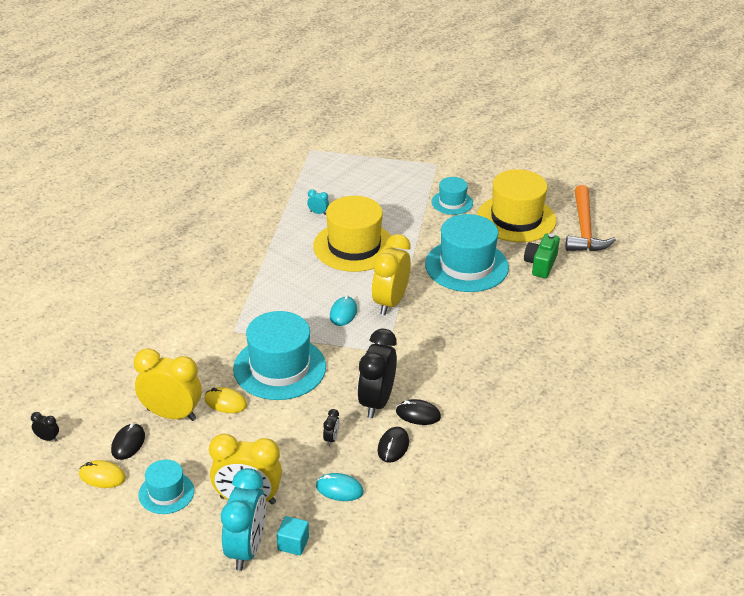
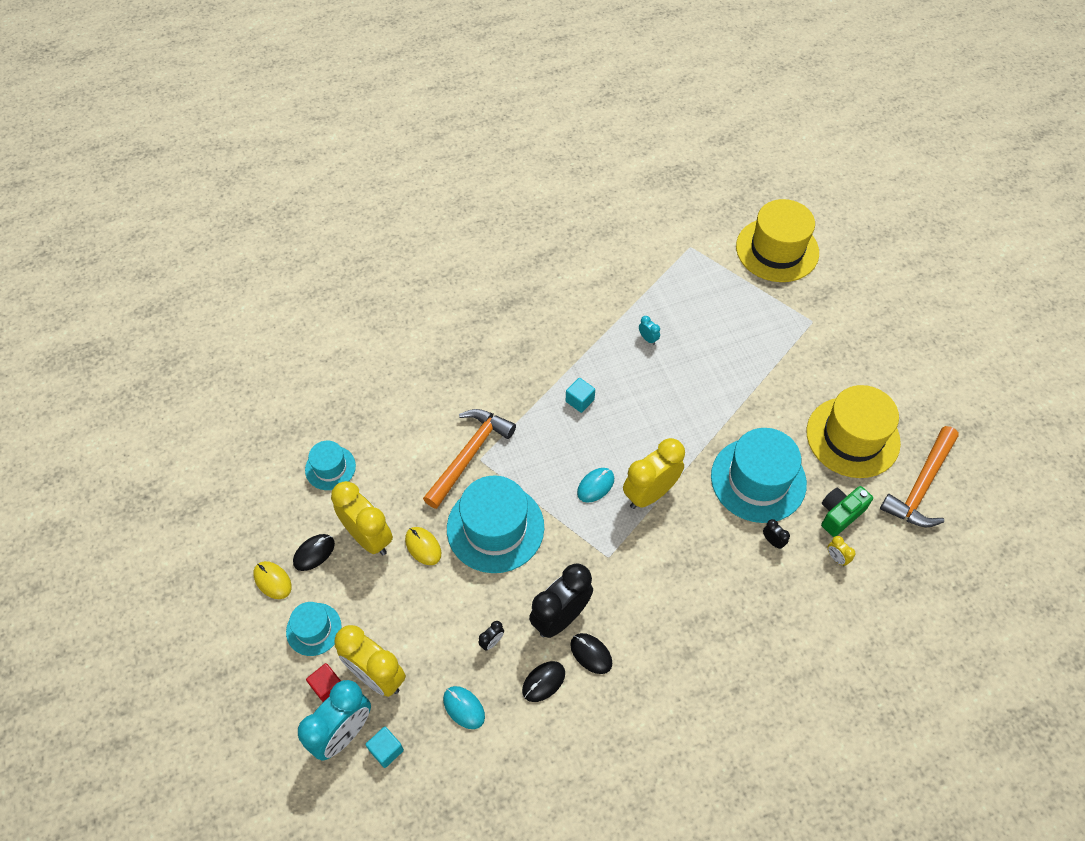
camera: 30 degrees right, 20 degrees up
black clock [31,412,59,442] -> black clock moved to [763,519,790,549]
yellow hat [313,196,395,272] -> yellow hat moved to [736,199,819,282]
turquoise hat [431,177,473,215] -> turquoise hat moved to [305,441,356,490]
none -> red cube [306,663,341,702]
none -> orange hammer [423,409,516,509]
none -> turquoise cube [566,378,595,413]
none -> yellow clock [828,536,855,566]

